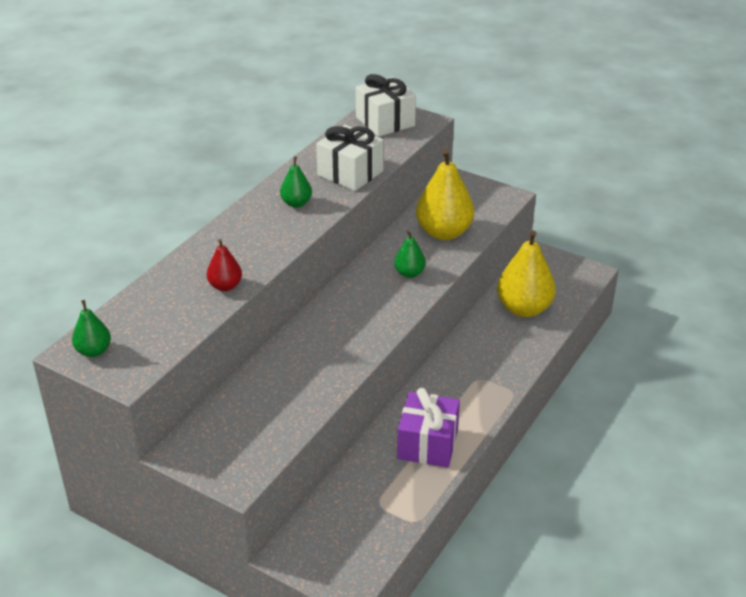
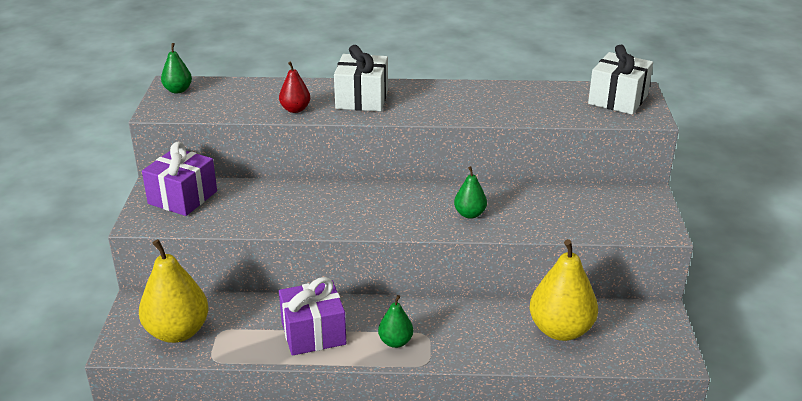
camera: 60 degrees right, 5 degrees down
green pear [280,156,312,208] -> green pear moved to [378,295,413,348]
white gift [316,125,383,191] -> white gift moved to [334,45,388,111]
yellow pear [416,149,474,240] -> yellow pear moved to [139,239,209,343]
none -> purple gift [142,142,217,216]

